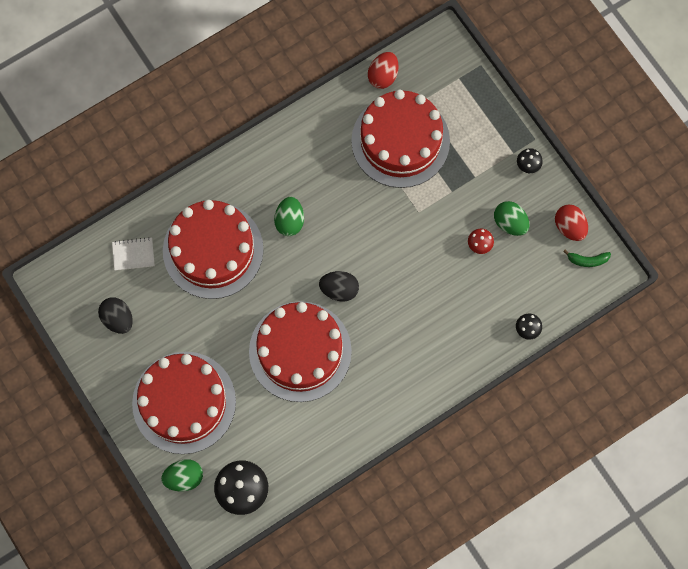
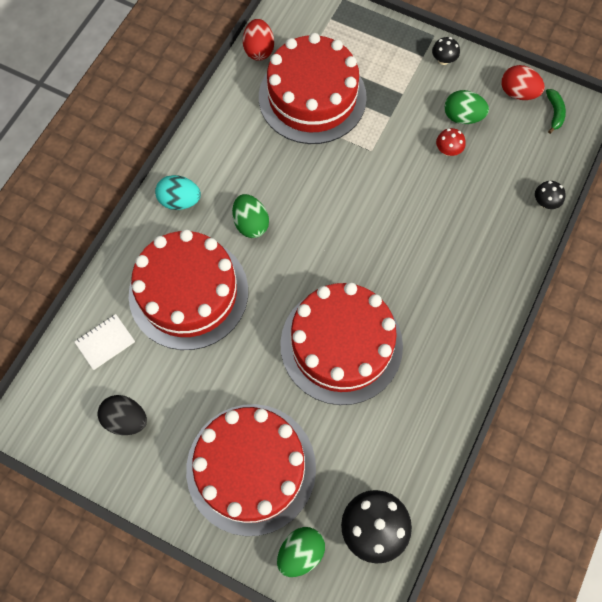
camera: 30 degrees left, 5 degrees down
black egg [319,271,359,302] -> none
green banana [563,250,611,267] -> green banana turned 60 degrees counterclockwise [546,89,566,134]
none -> turquoise egg [155,175,201,210]

